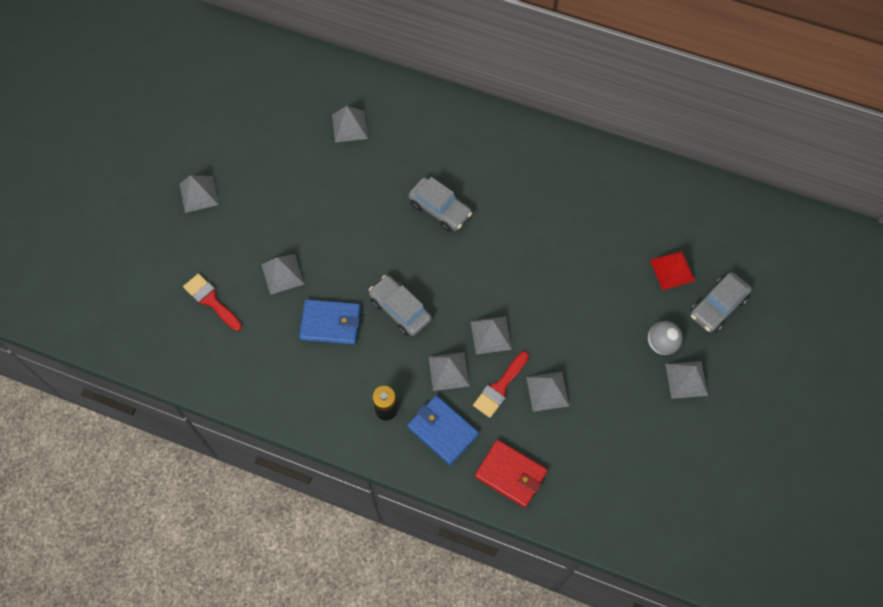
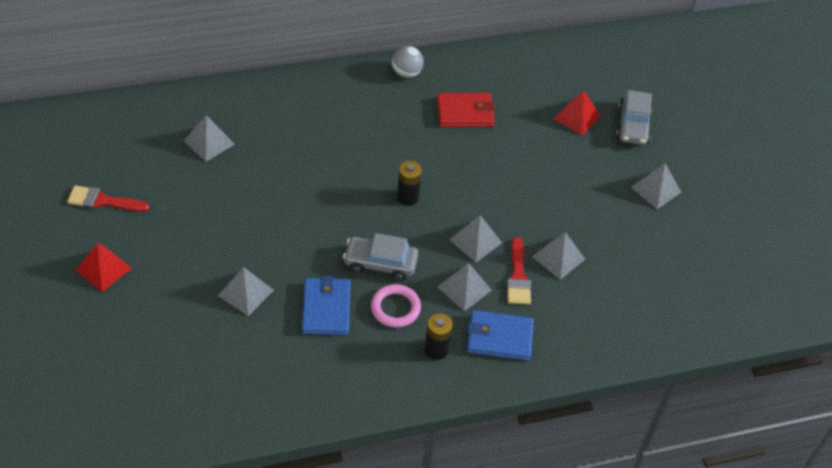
camera: 40 degrees left, 15 degrees down
grey pyramid [180,175,219,213] -> red pyramid [75,243,132,292]
red brush [183,273,242,331] -> red brush moved to [67,185,149,212]
blue wallet [299,299,361,345] -> blue wallet turned 60 degrees counterclockwise [302,276,351,335]
grey car [408,177,472,232] -> none
red wallet [475,440,548,508] -> red wallet moved to [437,93,495,127]
grey ball [648,321,683,355] -> grey ball moved to [392,46,424,78]
none -> pink ring [371,284,421,328]
none -> black battery [397,161,422,206]

